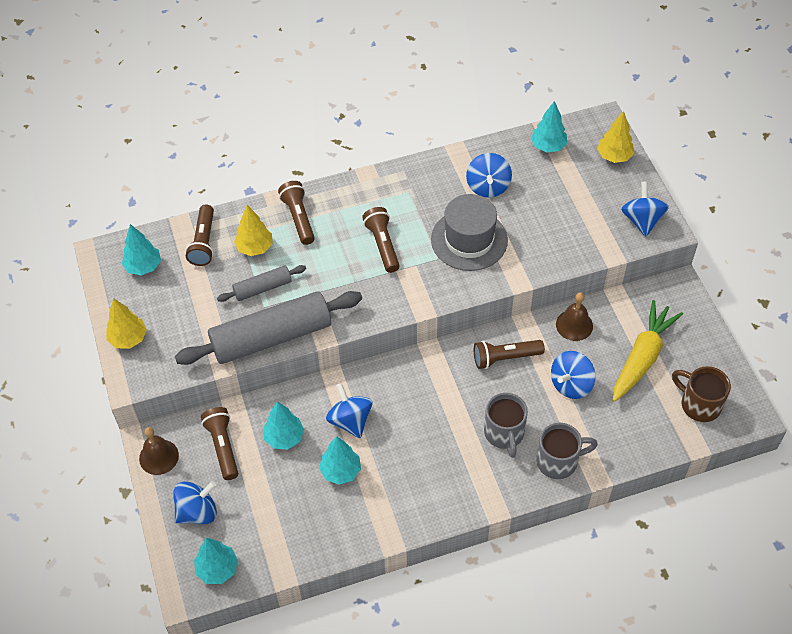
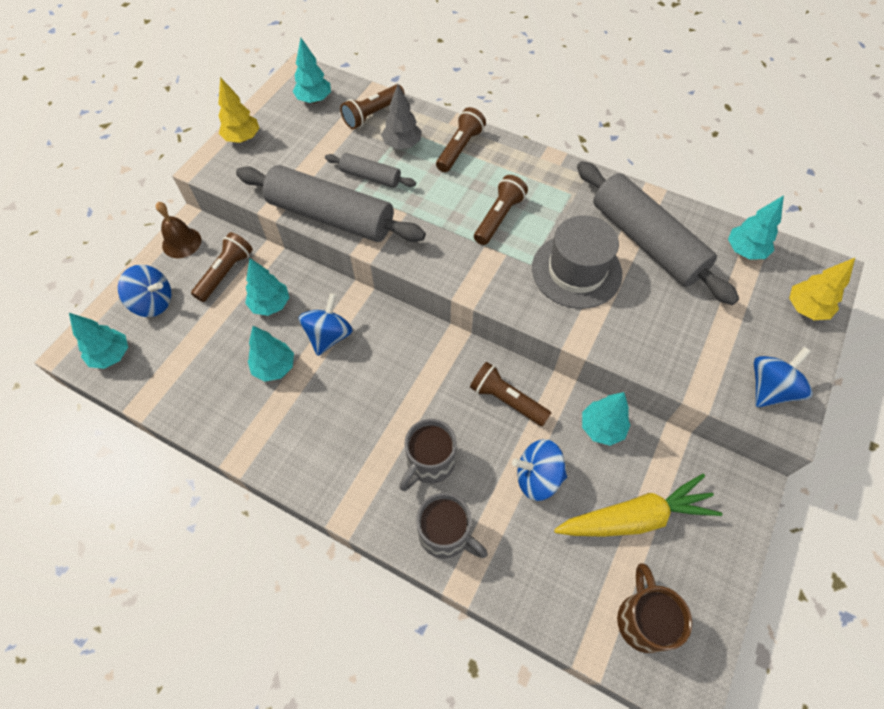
camera: 45 degrees right, 5 degrees up
yellow tree [234,205,273,256] -> grey tree [381,84,421,149]
blue spinning top [466,153,512,198] -> grey rolling pin [577,161,739,305]
brown bell [556,292,593,341] -> turquoise tree [582,392,630,446]

